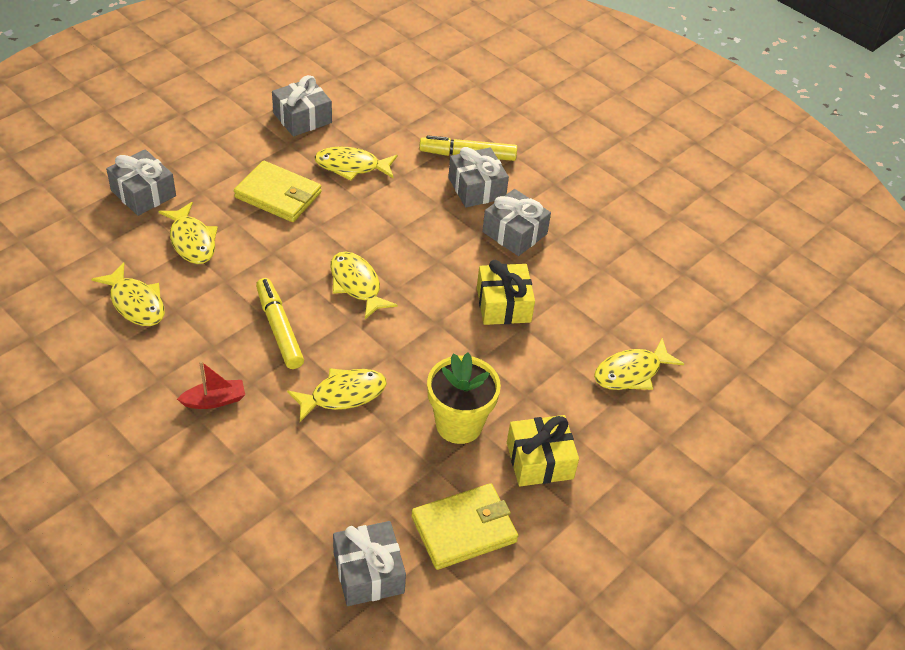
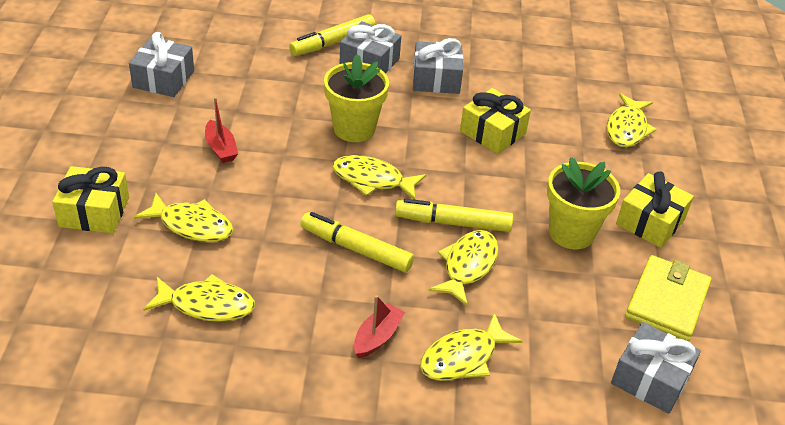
camera: 40 degrees left, 5 degrees down
grey gift [106,149,176,216] -> yellow gift [52,166,129,233]
yellow wallet [234,161,322,222] -> red boat [205,97,238,163]
yellow fish [315,147,397,181] -> yellow fish moved to [420,313,523,381]
none -> yellow flower pot [324,54,389,142]
none -> yellow marker [395,199,513,232]

